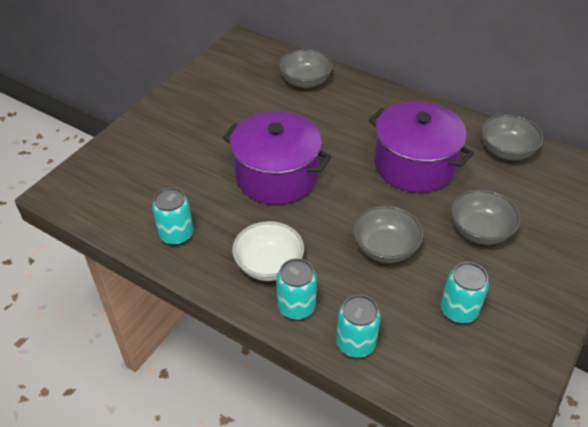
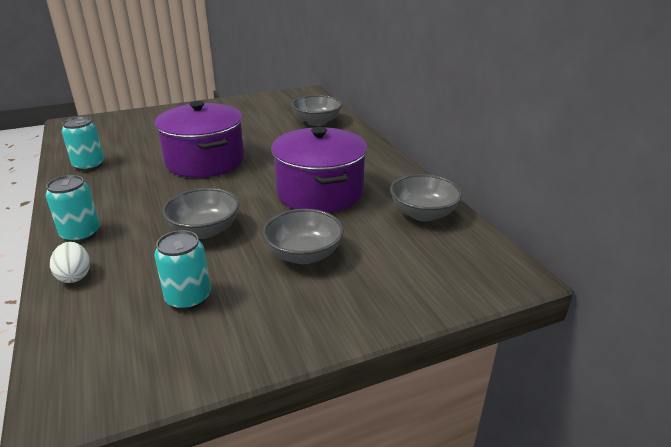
camera: 35 degrees right, 15 degrees down
white bowl [232,221,304,281] -> none
turquoise can [336,295,381,358] -> white egg [50,242,90,283]

